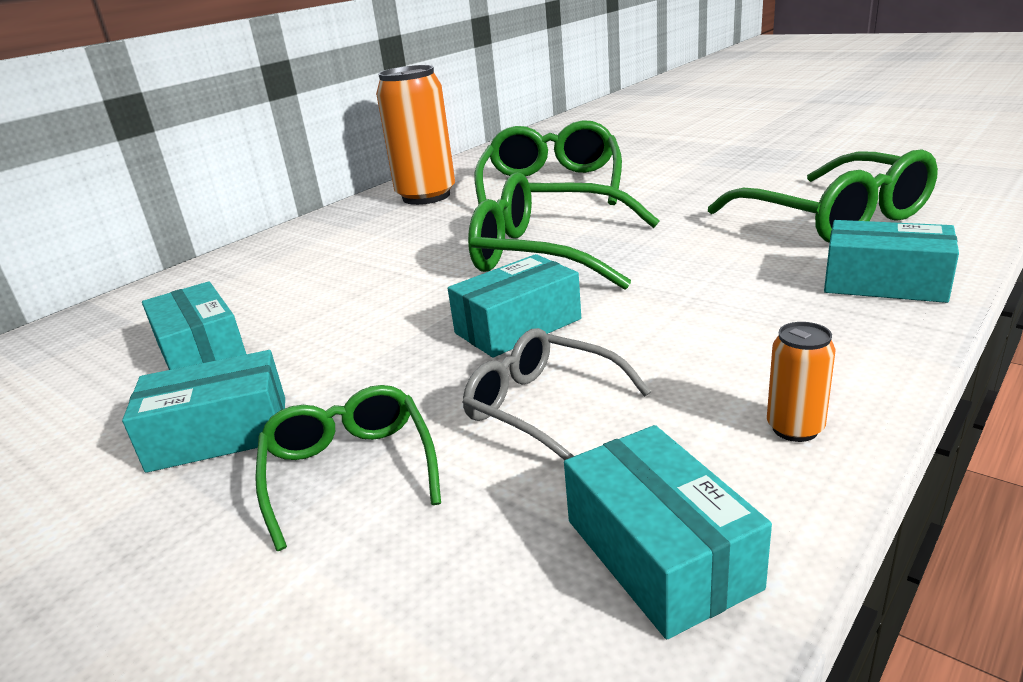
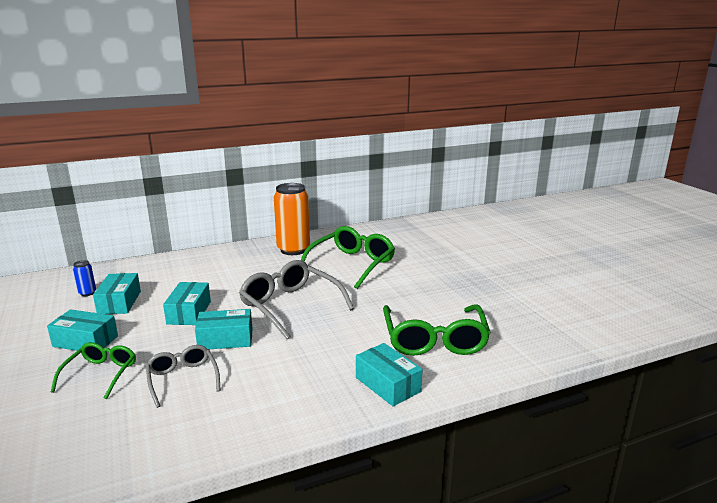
camera: 25 degrees right, 5 degrees down
green glasses [468,172,660,290] -> grey glasses [239,260,354,339]
turquoise box [564,425,772,639] -> turquoise box moved to [163,282,211,325]
orange can [767,322,836,442] -> none
none -> blue can [73,260,96,296]

